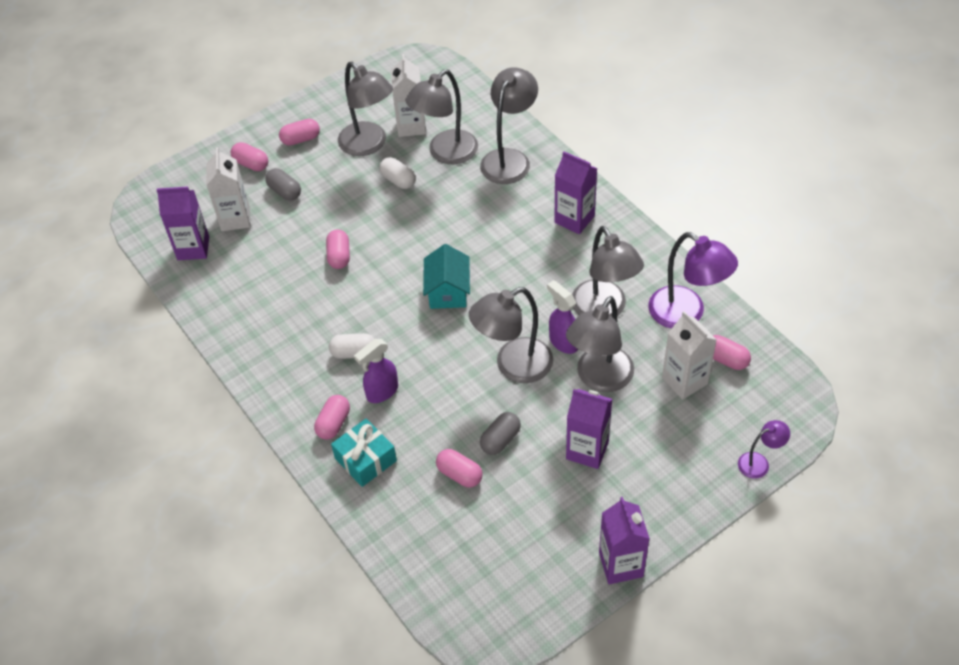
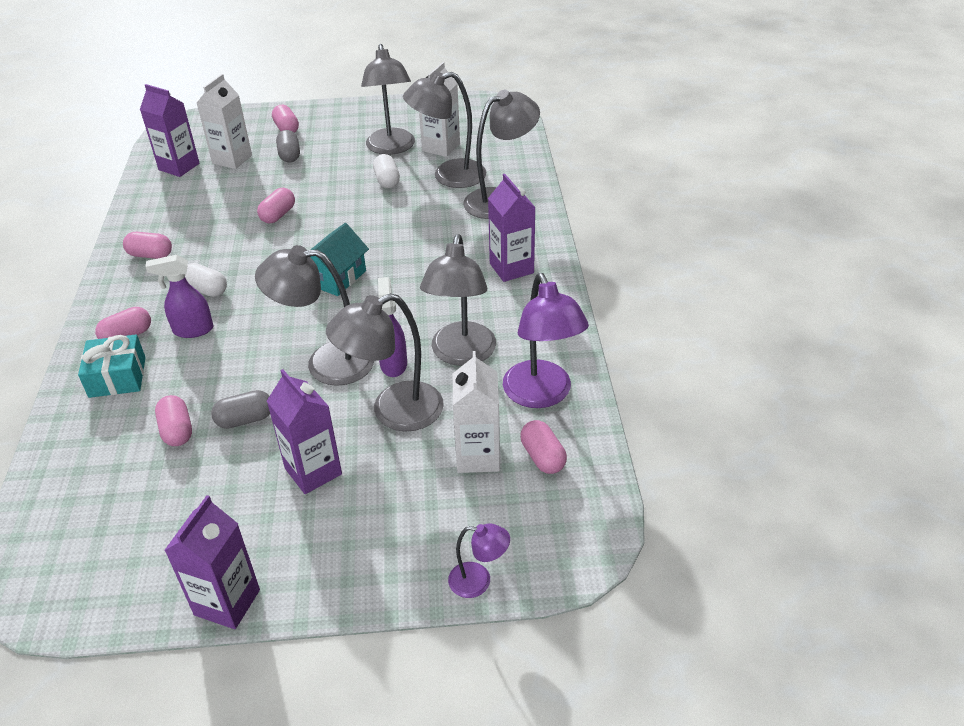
camera: 30 degrees right, 10 degrees down
pink capsule [279,119,320,146] -> pink capsule moved to [123,232,172,259]

